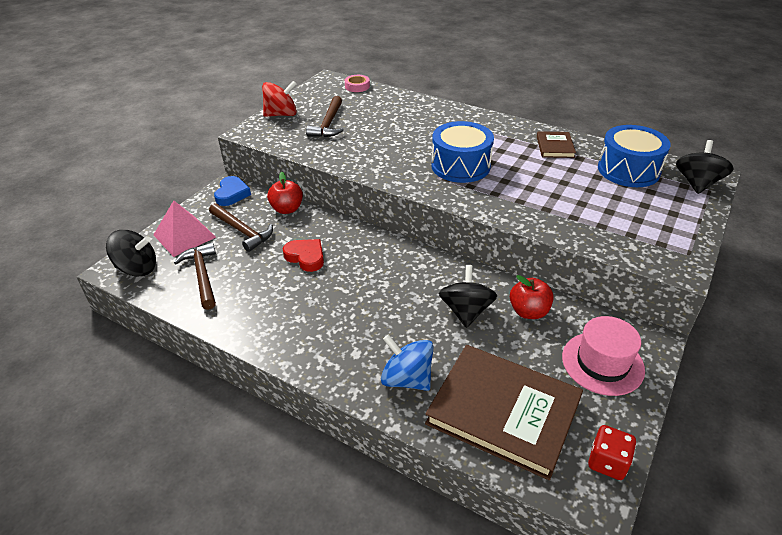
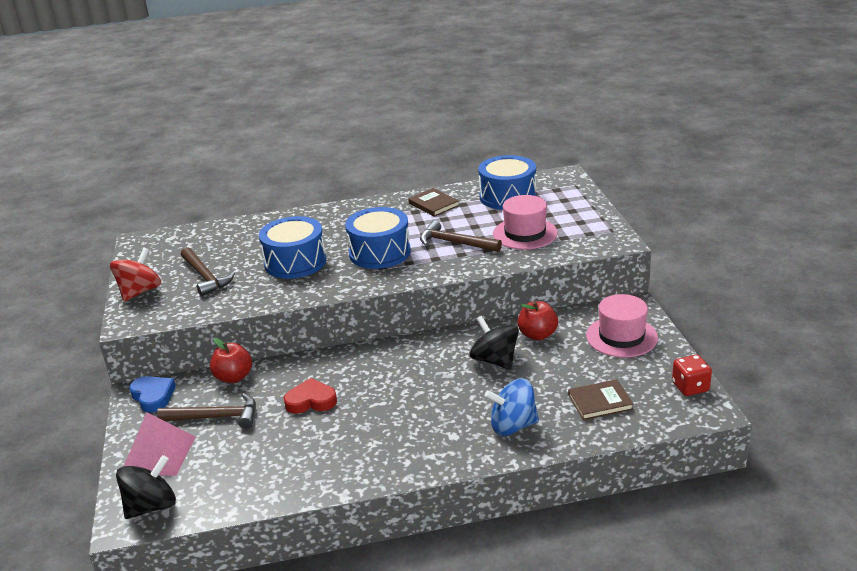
camera: 40 degrees left, 10 degrees down
brown hammer [174,242,216,310] -> brown hammer moved to [420,220,502,252]
pink tape [345,75,370,92] -> none
brown book [425,345,583,480] -> brown book [568,379,634,420], size x0.46
black spinning top [676,140,733,194] -> none
none -> blue drum [259,216,326,279]
none -> pink hat [493,195,558,250]

